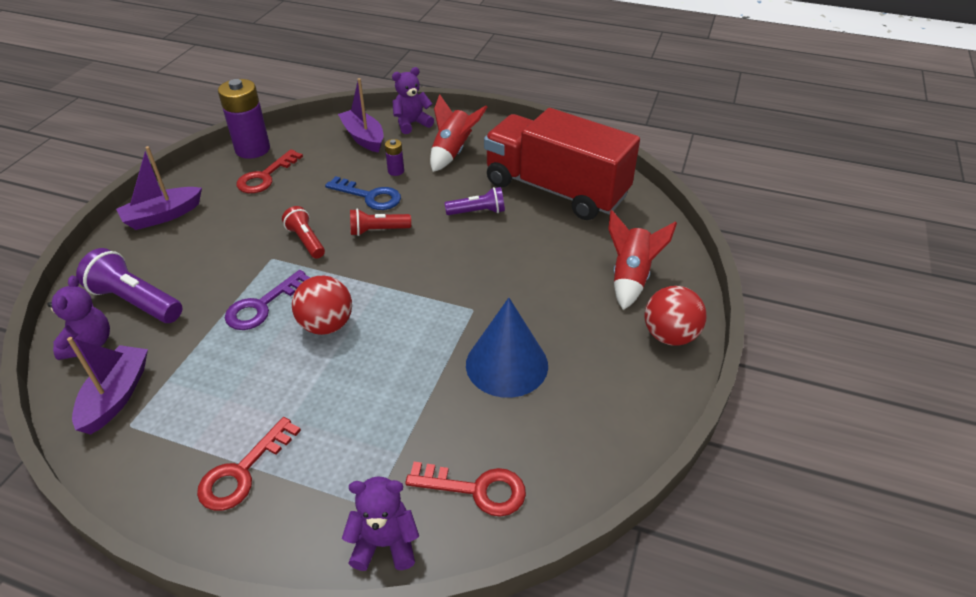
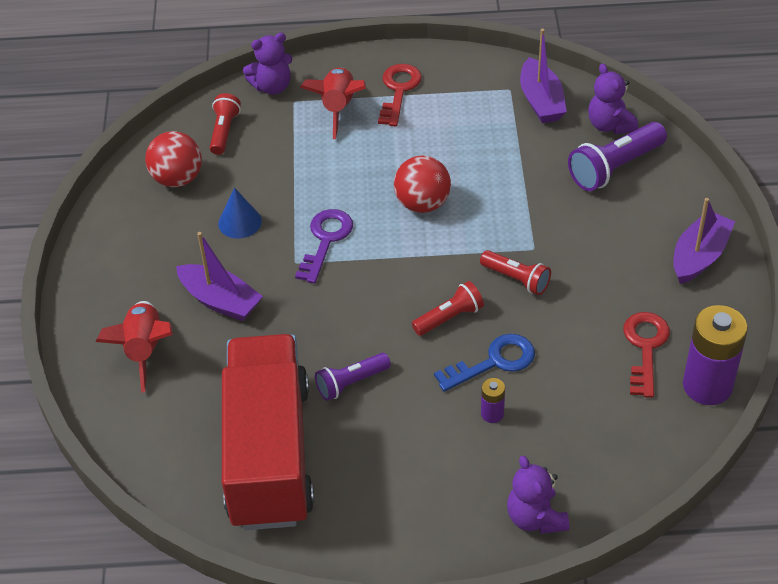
camera: 160 degrees right, 5 degrees up
purple flashlight [76,248,182,323] -> purple flashlight turned 135 degrees clockwise [568,122,667,191]
purple key [225,270,310,330] -> purple key moved to [295,209,353,284]
blue key [325,176,401,210] -> blue key turned 150 degrees clockwise [434,334,535,392]
purple boat [338,78,383,153] -> purple boat moved to [176,232,263,321]
purple teddy bear [392,67,434,134] -> purple teddy bear turned 120 degrees clockwise [507,456,569,534]
red key [405,462,526,517] -> red flashlight [210,93,241,155]
red rocket [430,94,487,172] -> red rocket moved to [300,68,366,139]
blue cone [466,298,548,398] -> blue cone [218,188,262,239], size x0.56
red truck [484,108,640,220] -> red truck turned 105 degrees counterclockwise [222,334,314,530]
red ball [645,286,707,346] -> red ball moved to [145,131,202,187]

